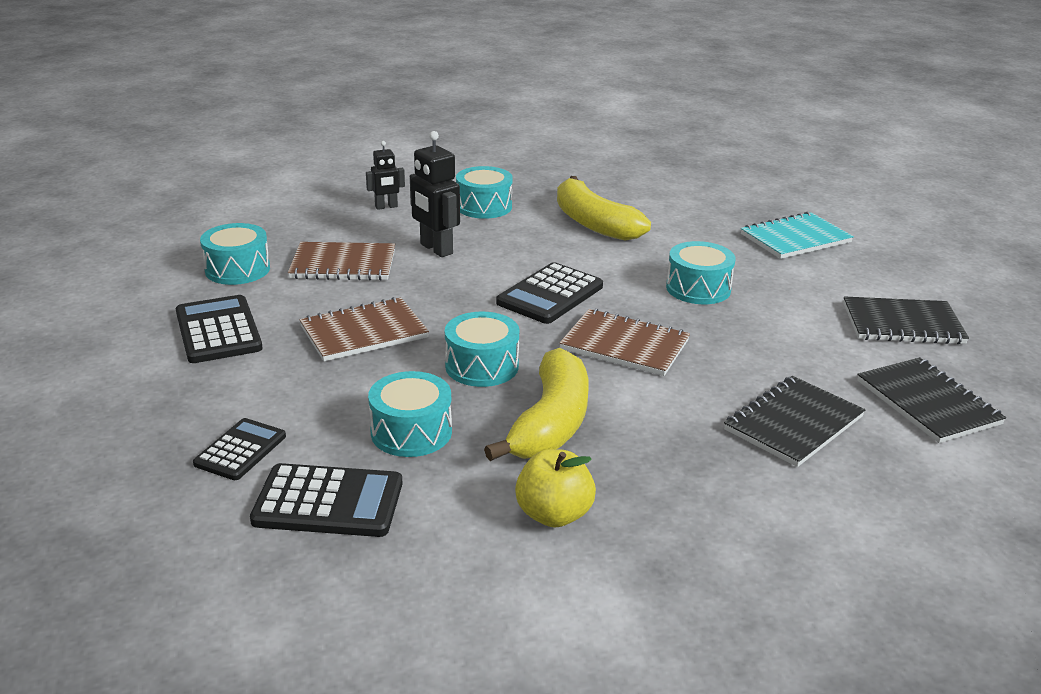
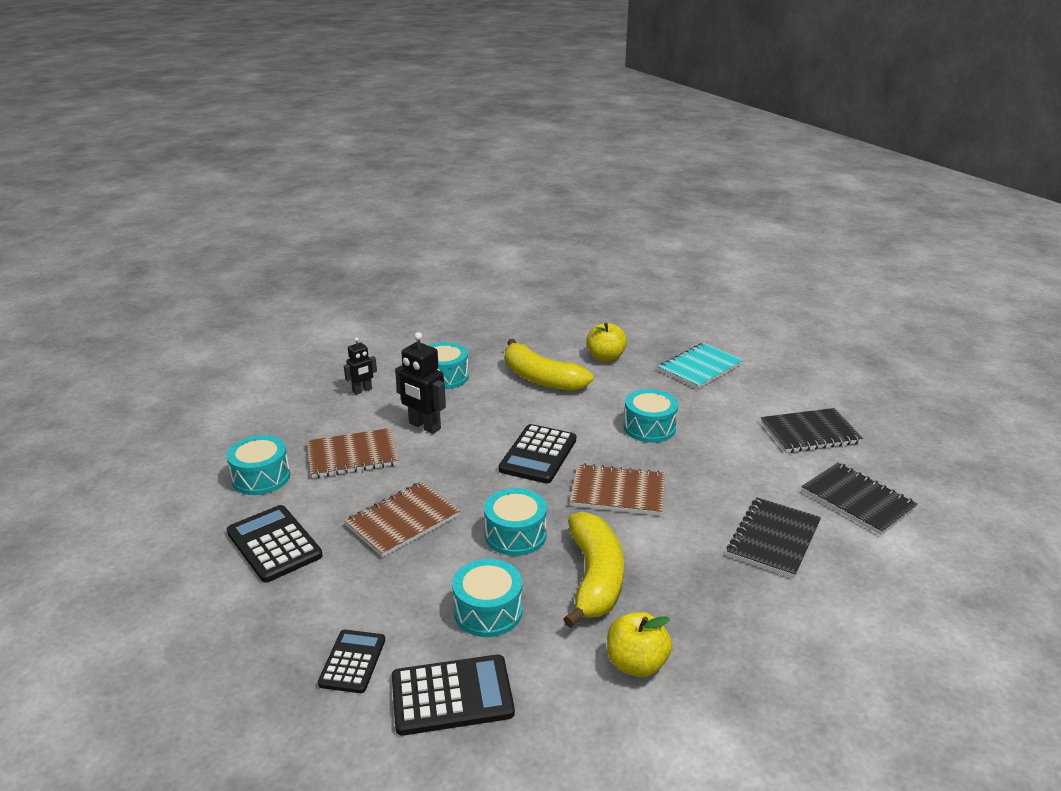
camera: 15 degrees left, 0 degrees up
none -> yellow apple [586,323,627,362]

